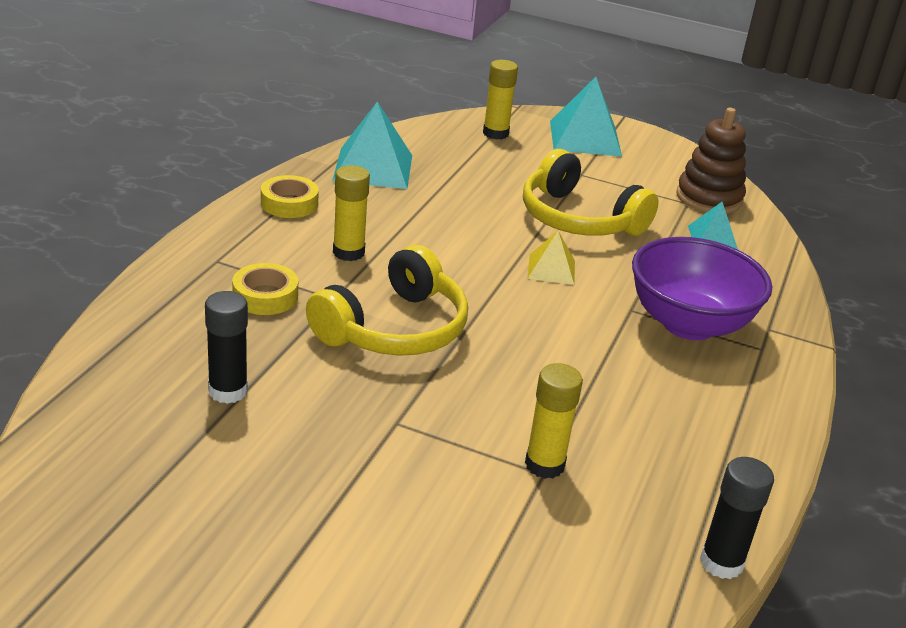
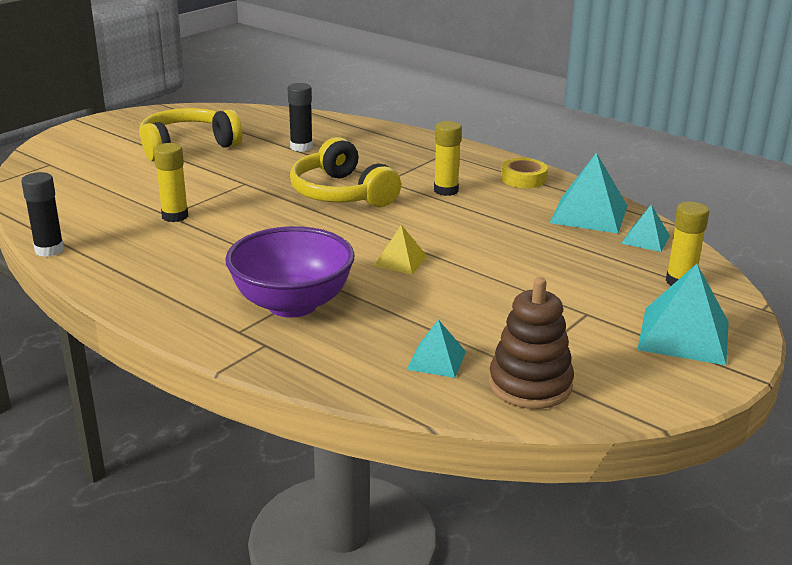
camera: 110 degrees right, 5 degrees down
yellow tape [232,263,298,315] -> none
yellow headphones [523,149,659,236] -> yellow headphones moved to [139,108,242,162]
none -> turquoise pyramid [621,205,670,252]

